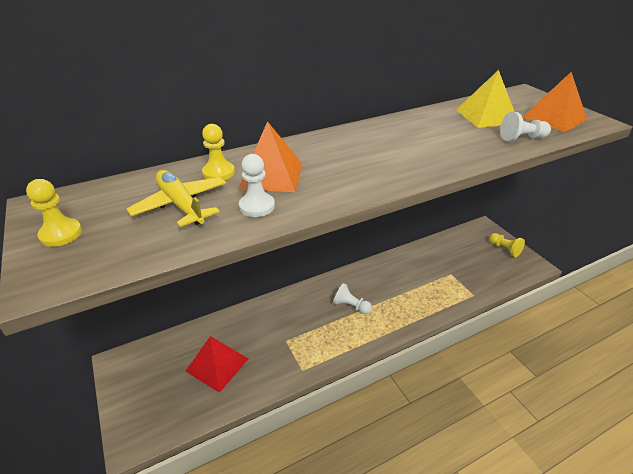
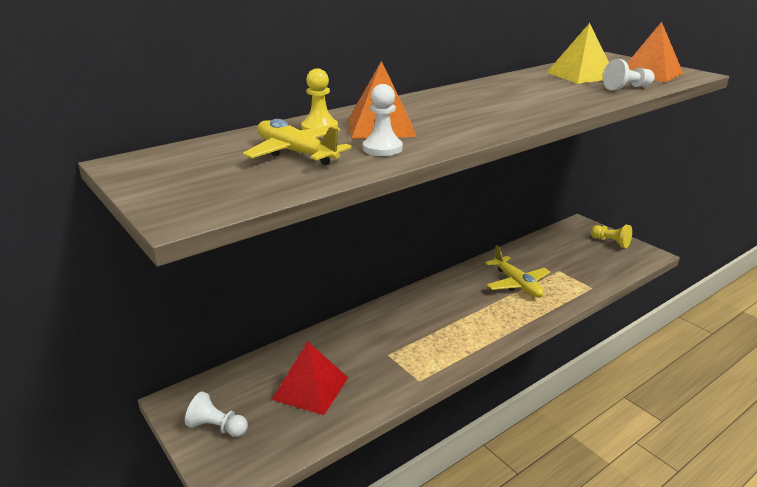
camera: 10 degrees left, 10 degrees down
yellow pawn [26,179,82,247] -> none
white pawn [333,283,372,314] -> white pawn moved to [185,391,248,437]
none -> yellow plane [485,245,550,298]

